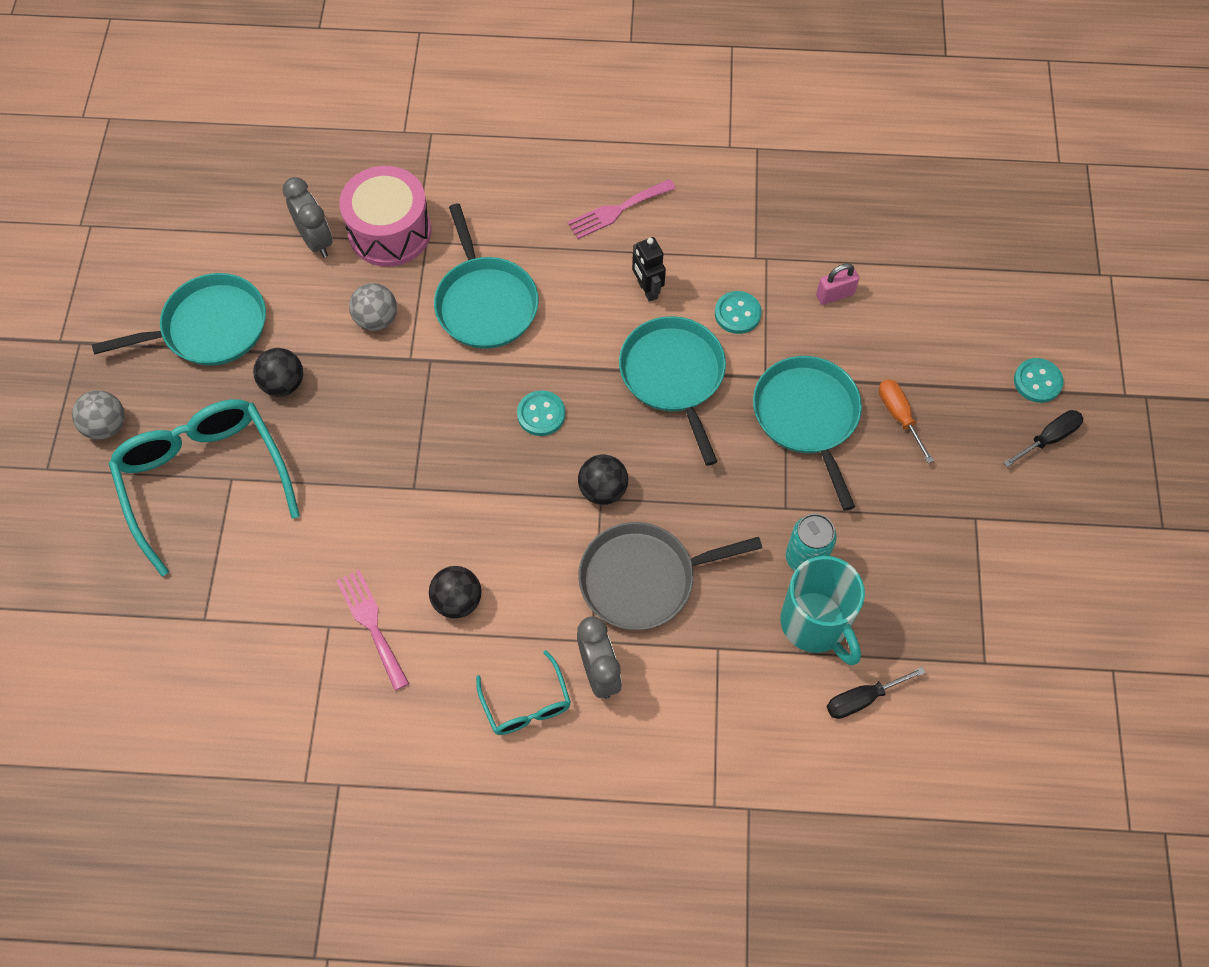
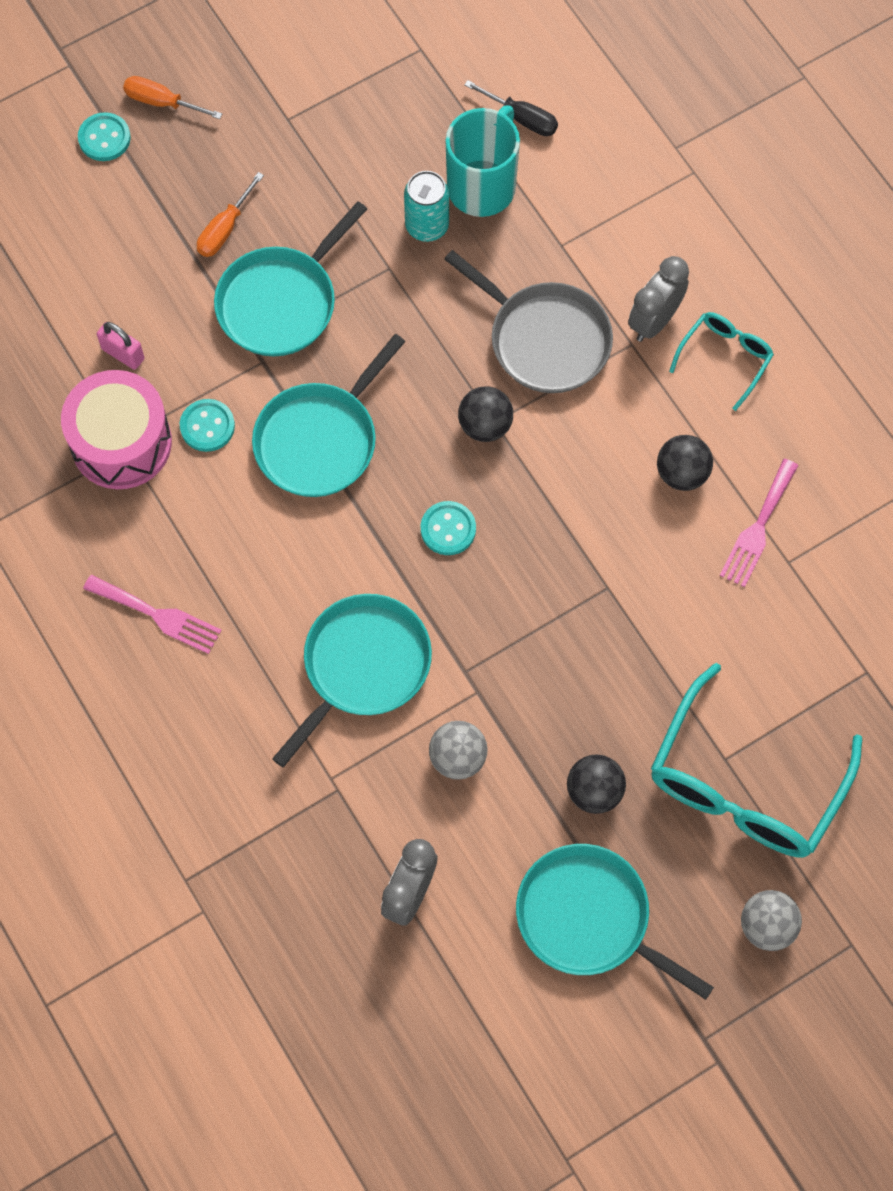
camera: 125 degrees left, 5 degrees up
pink drum [339,166,431,267] -> pink drum moved to [61,370,172,489]
black robot [632,237,666,302] -> none
black screwdriver [1003,410,1084,467] -> orange screwdriver [123,76,222,119]

